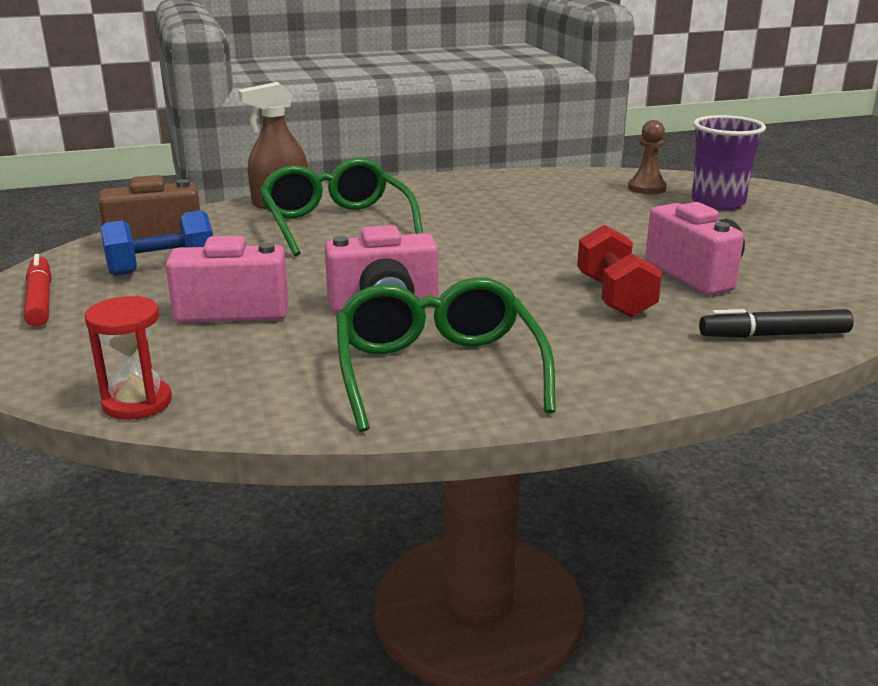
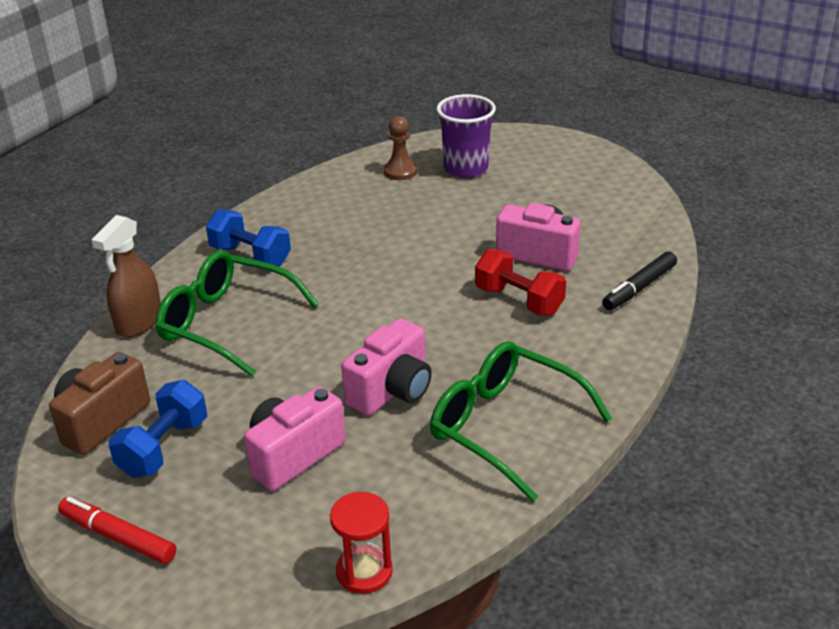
camera: 40 degrees left, 10 degrees up
none -> blue dumbbell [206,209,291,267]

